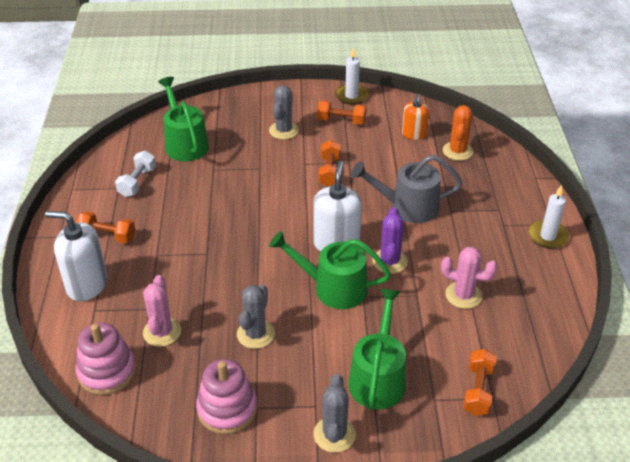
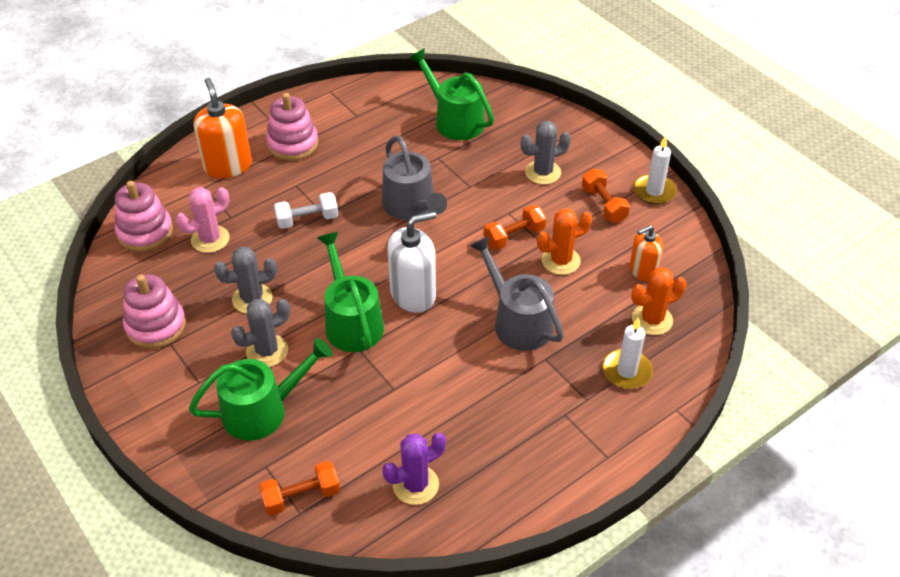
camera: 55 degrees right, 5 degrees up
white soap dispenser [45,211,107,301] -> orange soap dispenser [194,78,252,178]
orange dumbbell [76,211,135,243] -> pink stacking toy [266,93,318,161]
white dumbbell [115,151,156,197] -> white dumbbell moved to [274,192,338,229]
green watering can [158,77,209,161] -> green watering can turned 75 degrees counterclockwise [409,48,494,140]
grey cactus [313,374,356,453] -> grey cactus moved to [231,299,290,367]
purple cactus [372,207,408,274] -> purple cactus moved to [382,432,446,505]
pink cactus [441,247,498,309] -> none
white candle [528,185,569,249] -> white candle moved to [603,318,653,389]
none -> grey watering can [382,135,447,220]
none -> orange cactus [537,209,592,275]

